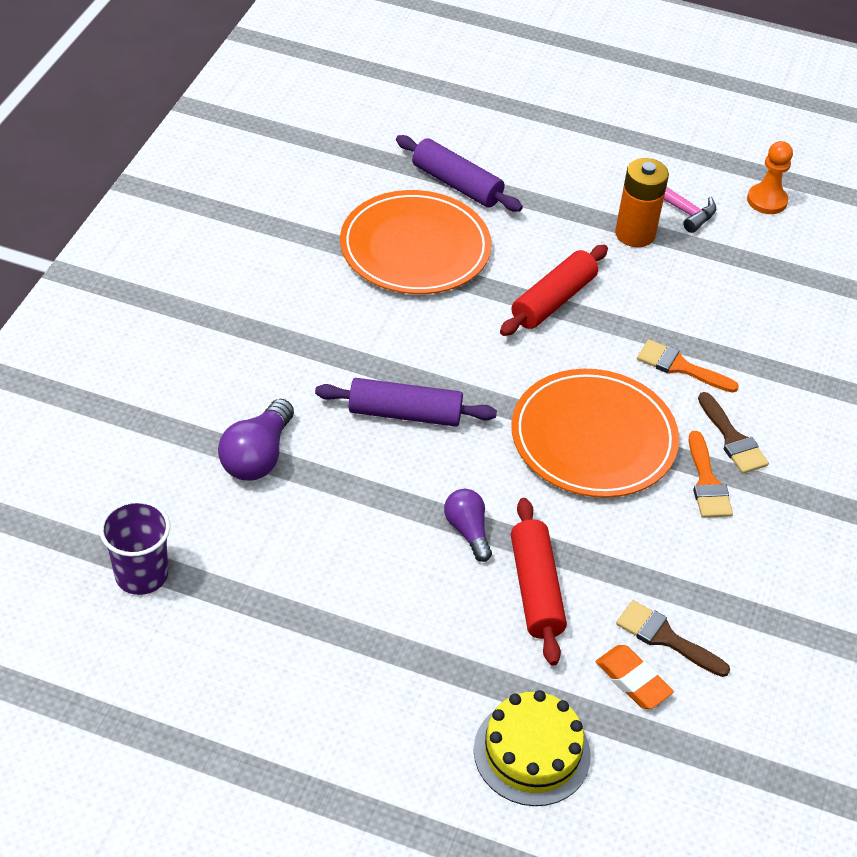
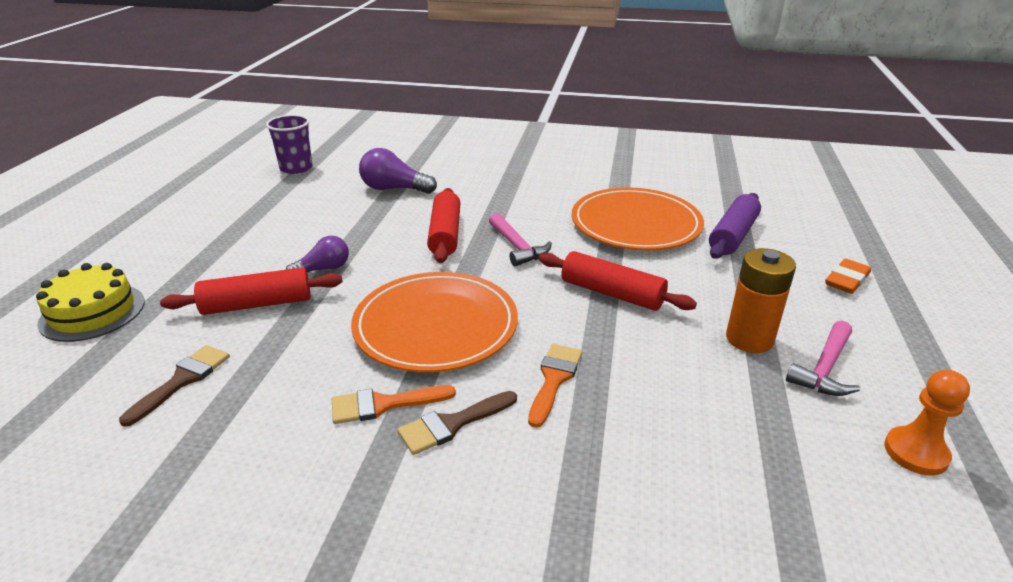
camera: 85 degrees right, 15 degrees down
purple rolling pin [315,378,497,427] -> red rolling pin [427,188,460,263]
orange eraser [595,645,674,709] -> orange eraser moved to [825,259,871,294]
none -> pink hammer [489,213,552,266]

